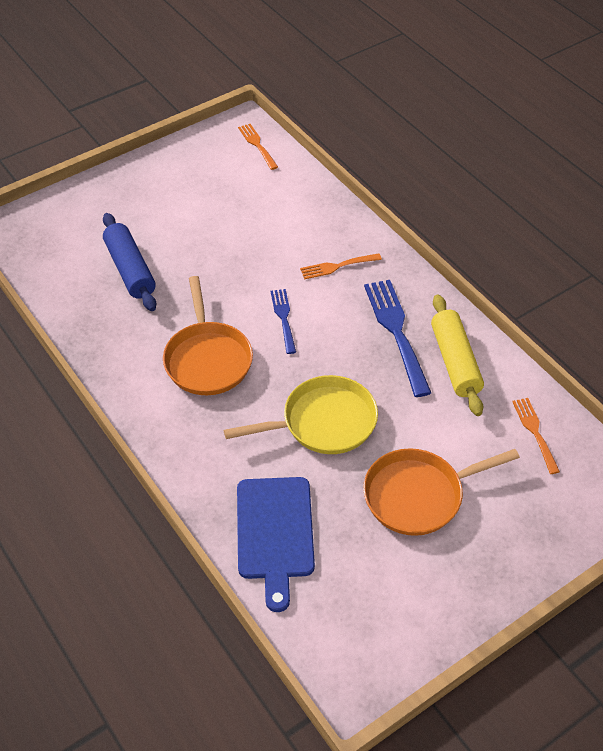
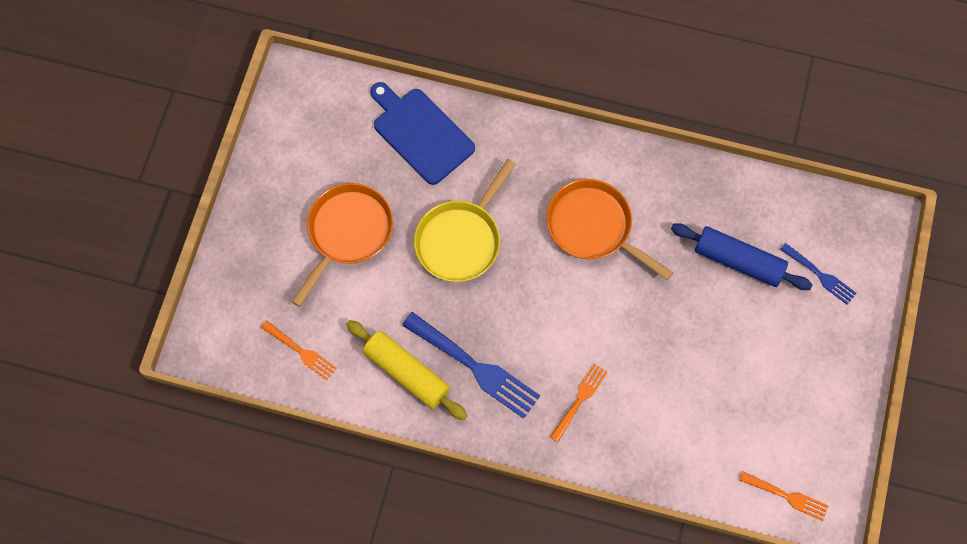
camera: 140 degrees right, 20 degrees up
blue fork [271,289,296,354] -> blue fork moved to [780,243,857,305]

